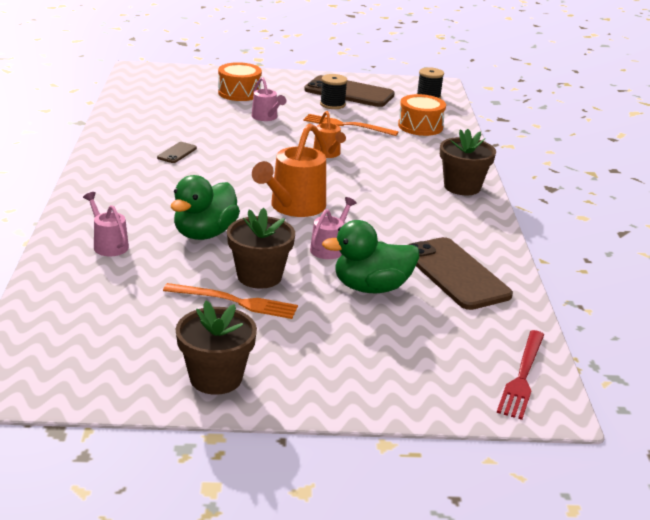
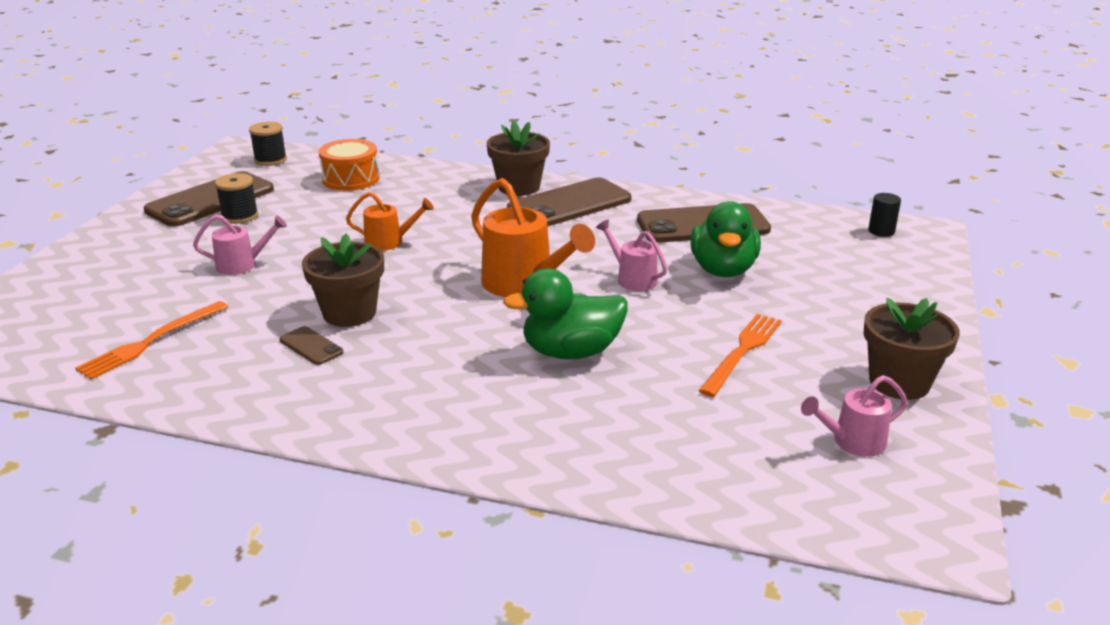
camera: 70 degrees left, 0 degrees up
pink watering can [83,192,129,256] -> pink watering can moved to [801,375,908,457]
green duck [171,175,240,240] -> green duck turned 120 degrees clockwise [503,268,628,359]
orange drum [218,62,262,101] -> none
brown flower pot [227,208,295,289] -> brown flower pot moved to [302,234,384,327]
orange fork [303,114,398,136] -> orange fork moved to [75,301,228,380]
red fork [497,330,544,420] -> black cylinder [868,193,901,237]
none -> brown phone [507,178,631,226]

